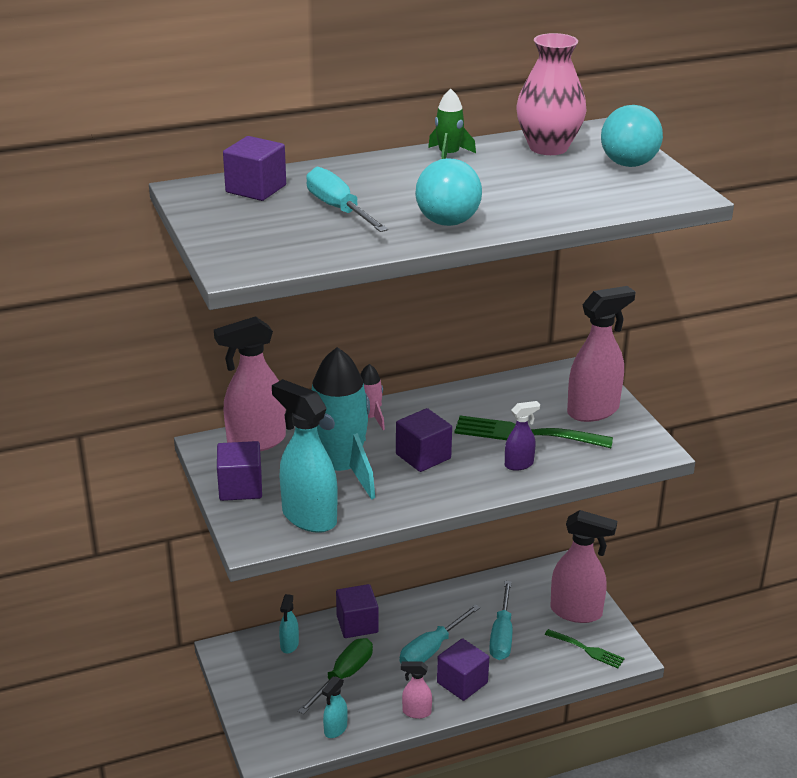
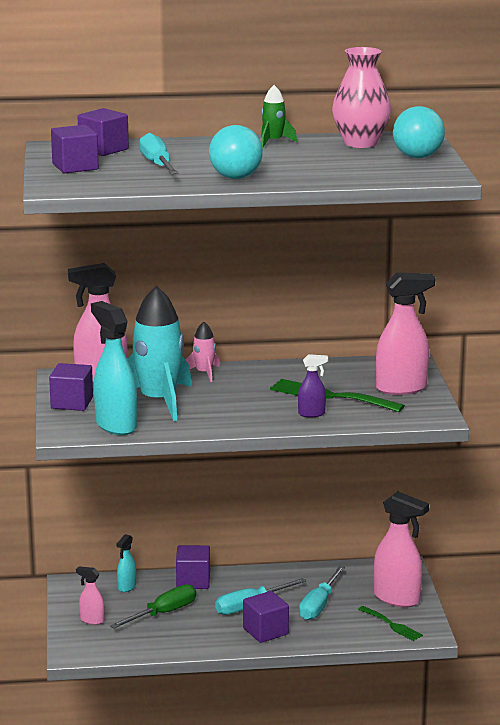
camera: 15 degrees right, 10 degrees down
turquoise spray bottle [322,677,348,738] -> none
purple cube [396,408,452,472] -> purple cube moved to [51,125,99,173]
pink spray bottle [401,661,432,719] -> pink spray bottle moved to [76,566,105,625]

